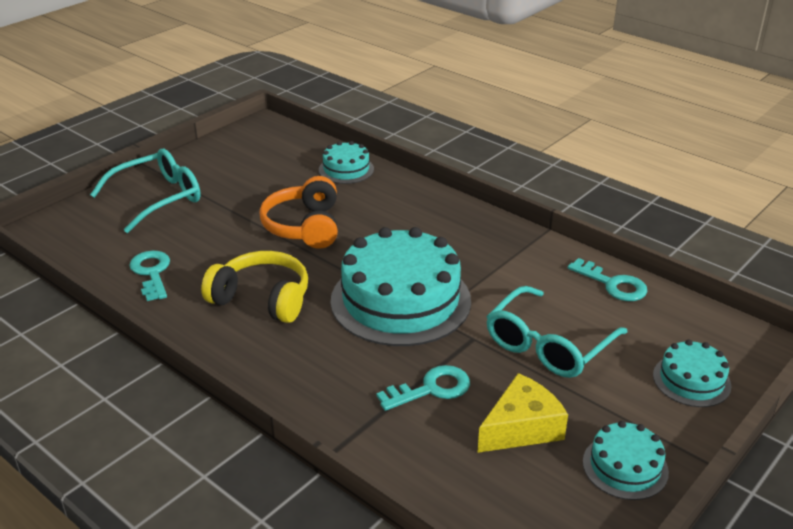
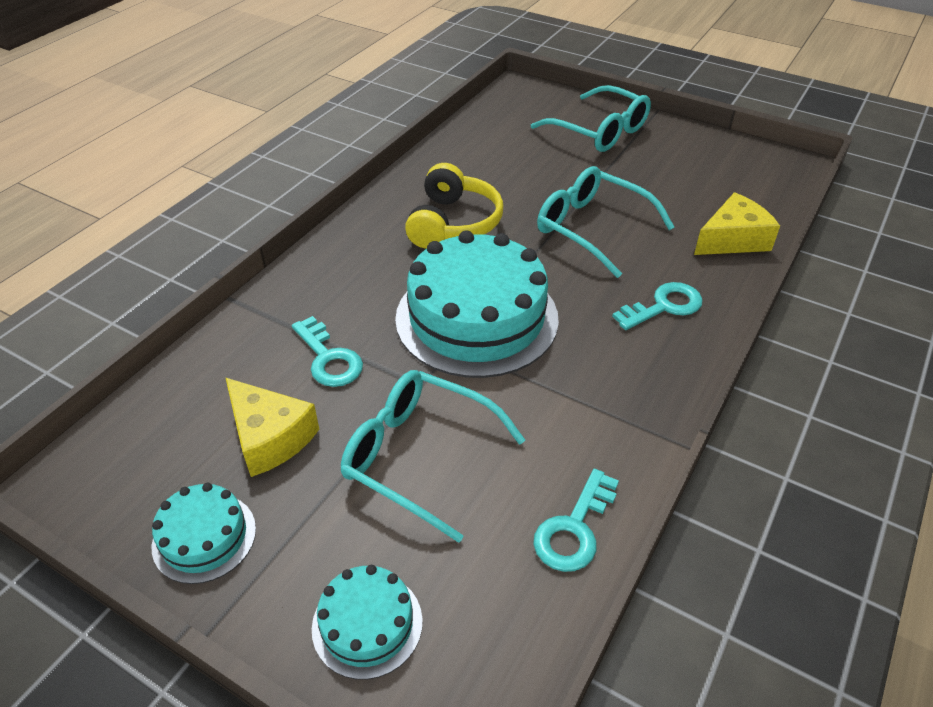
camera: 80 degrees right, 10 degrees up
turquoise key [129,251,170,301] -> turquoise key moved to [612,282,703,330]
orange headphones [259,176,338,249] -> turquoise glasses [537,166,674,278]
turquoise cake [319,141,374,184] -> yellow cheese [694,192,780,255]

